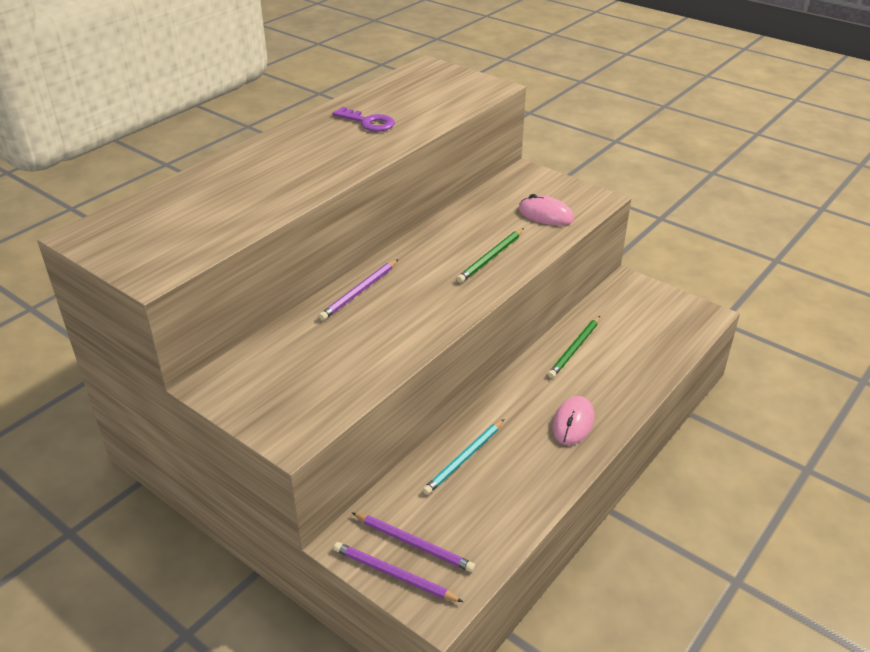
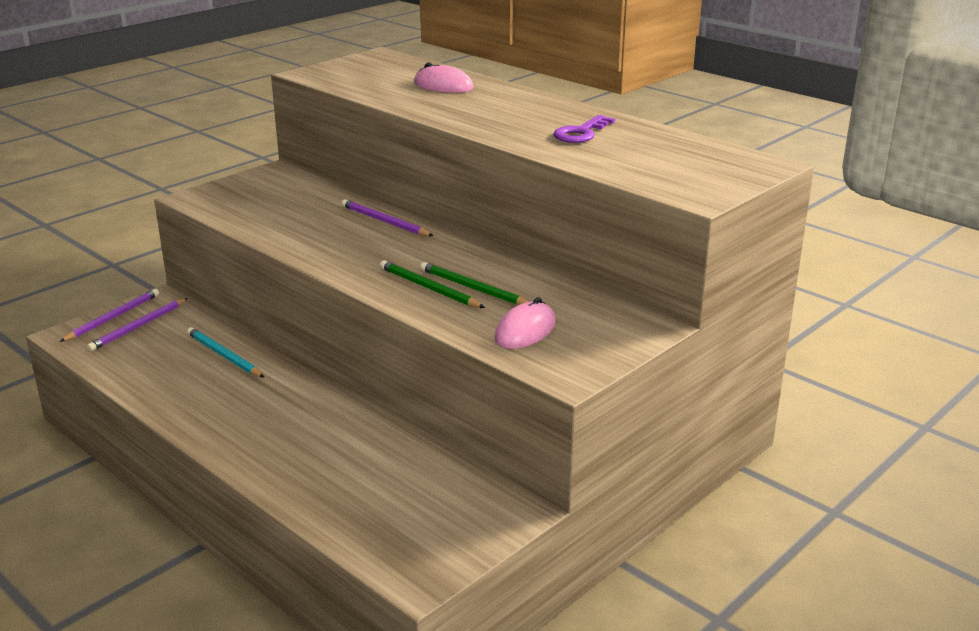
camera: 95 degrees right, 10 degrees down
green pencil [548,316,600,378] -> green pencil moved to [420,262,529,305]
pink mouse [552,396,594,445] -> pink mouse moved to [414,62,474,93]

